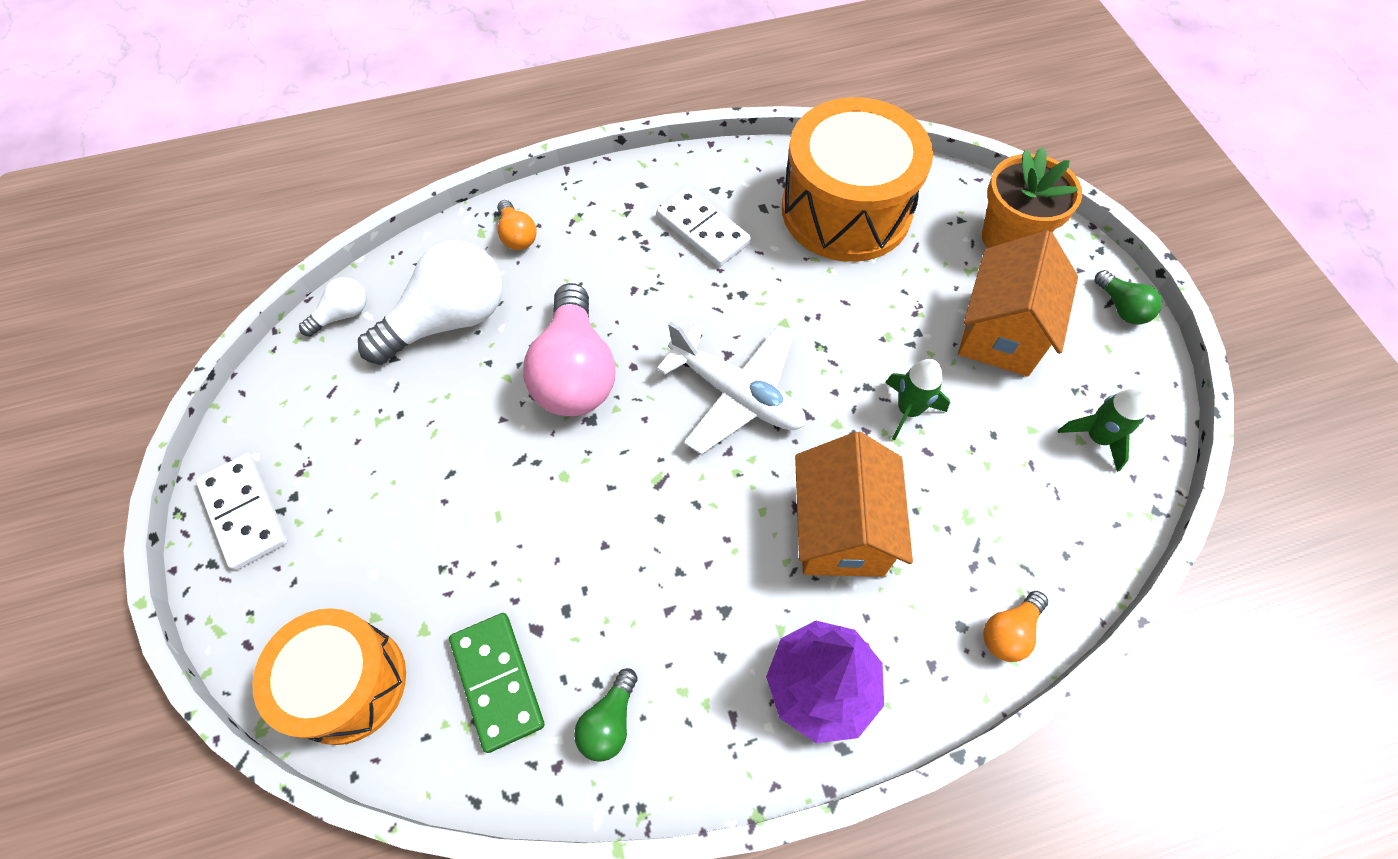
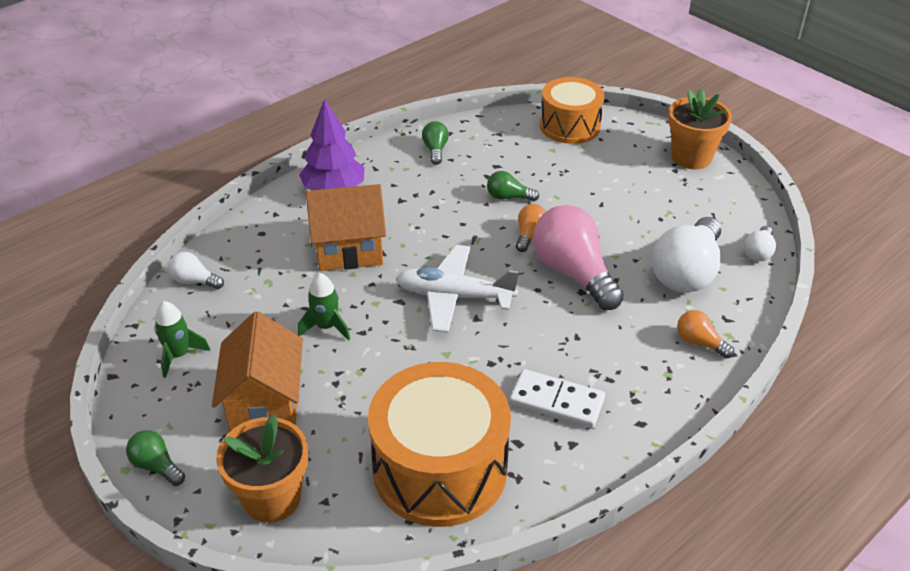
camera: 155 degrees right, 20 degrees down
white domino [196,454,288,570] -> orange flower pot [668,89,732,169]
green domino [449,613,545,753] -> none
orange house [795,432,913,577] -> orange house turned 75 degrees counterclockwise [306,184,386,271]
orange light bulb [983,591,1048,662] -> orange light bulb moved to [516,204,546,252]
none -> white light bulb [168,252,224,289]
none -> green light bulb [487,171,539,201]

